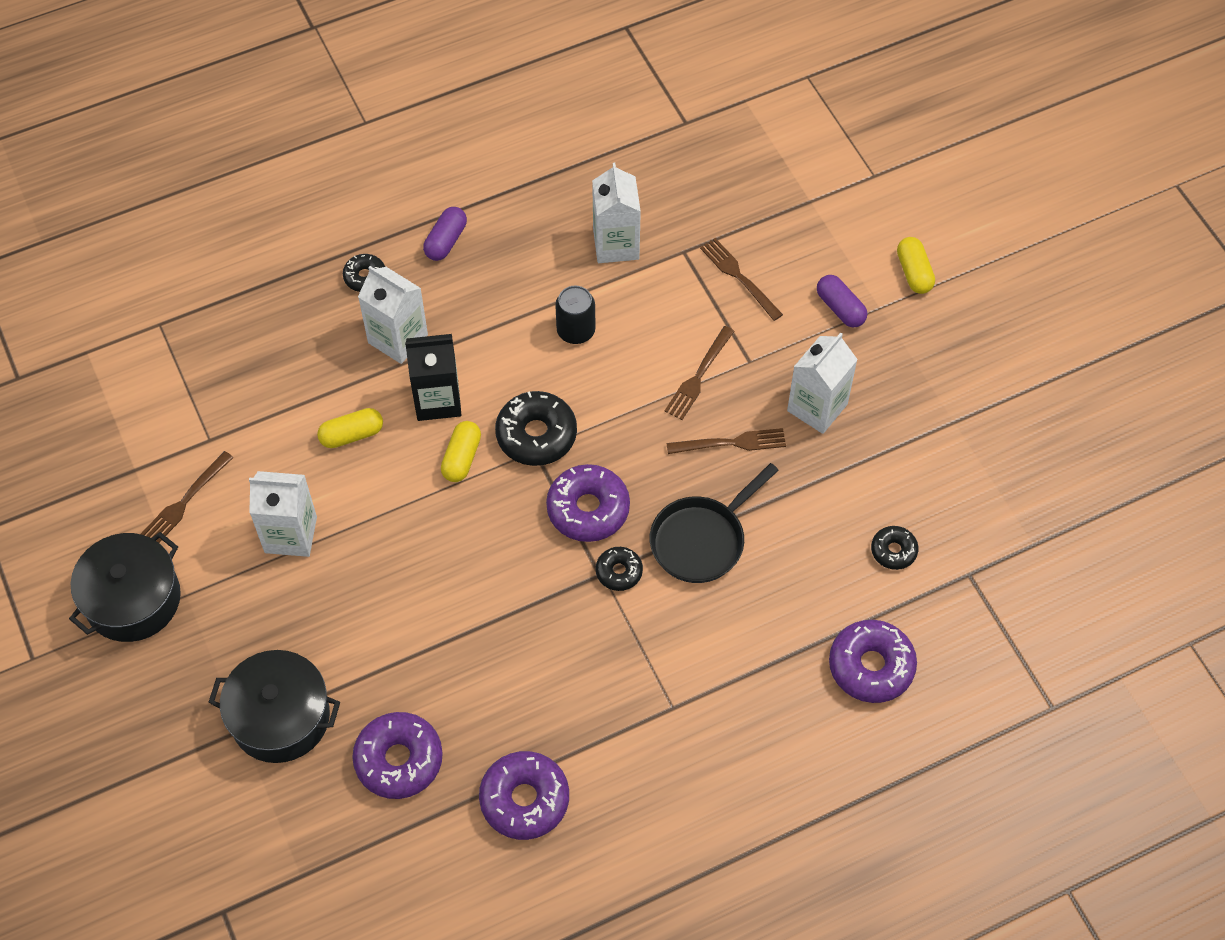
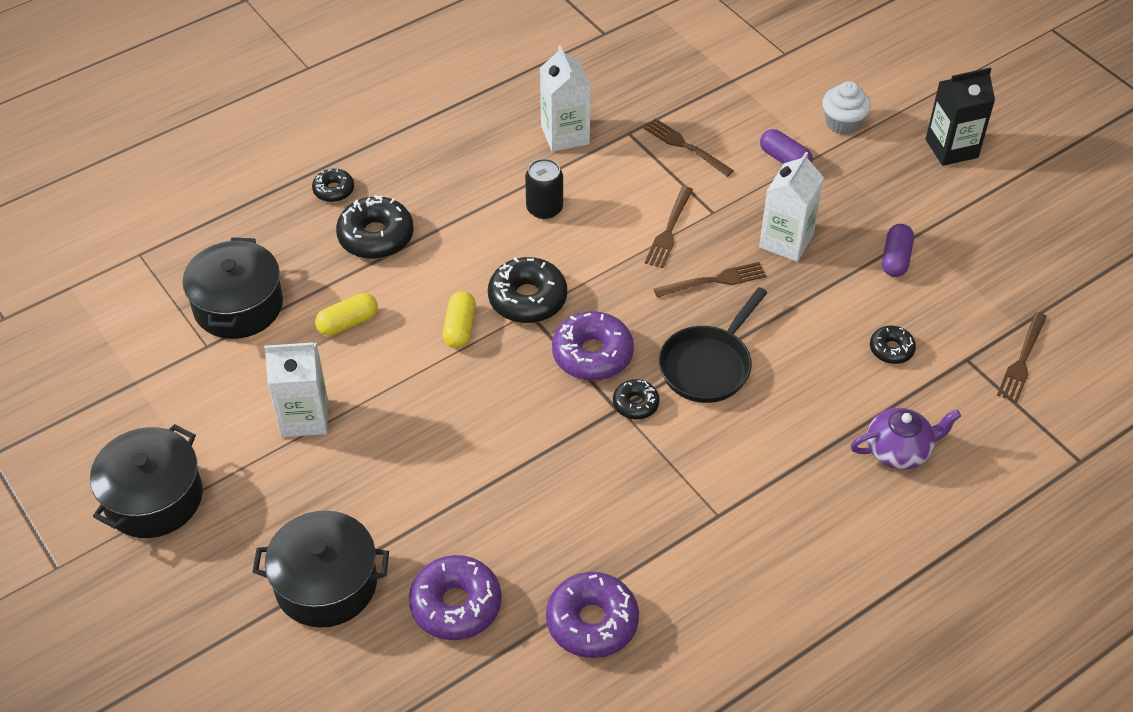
camera: 10 degrees left, 10 degrees down
brown fork [141,451,234,543] -> brown fork moved to [997,312,1047,403]
white carton [358,266,428,364] -> black donut [336,195,414,259]
black carton [405,334,462,421] -> black carton moved to [926,68,995,166]
purple capsule [423,207,467,261] -> purple capsule moved to [882,224,914,277]
purple donut [829,620,917,703] -> purple teapot [851,408,961,470]
yellow capsule [897,237,935,294] -> white cupcake [822,81,871,135]
none -> black pot [183,237,283,339]

